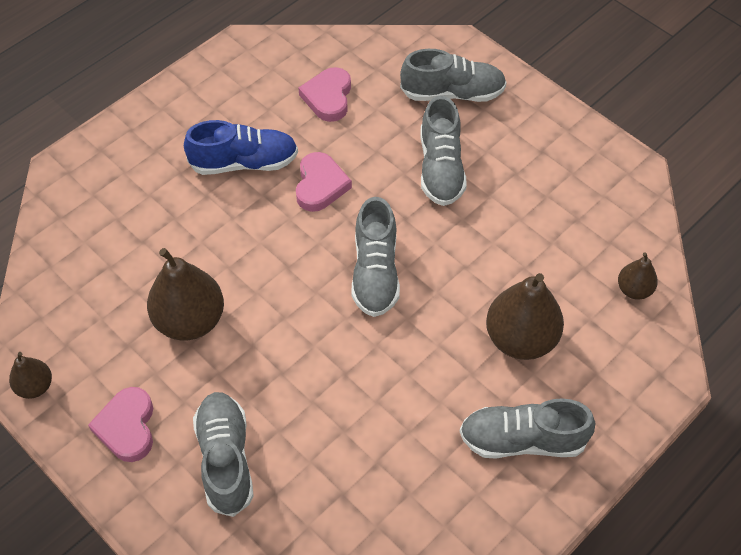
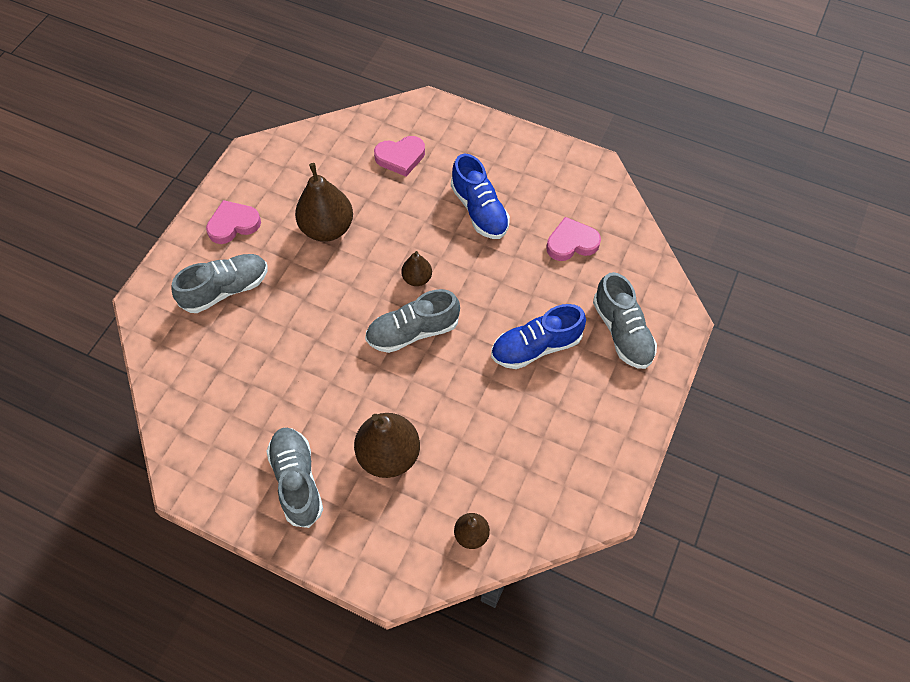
camera: 70 degrees right, 5 degrees up
brown pear [9,352,52,399] -> brown pear moved to [401,251,432,286]
pink heart [296,152,352,212] -> pink heart moved to [374,136,425,176]
grey shoe [421,96,467,206] -> blue shoe [491,304,586,369]

